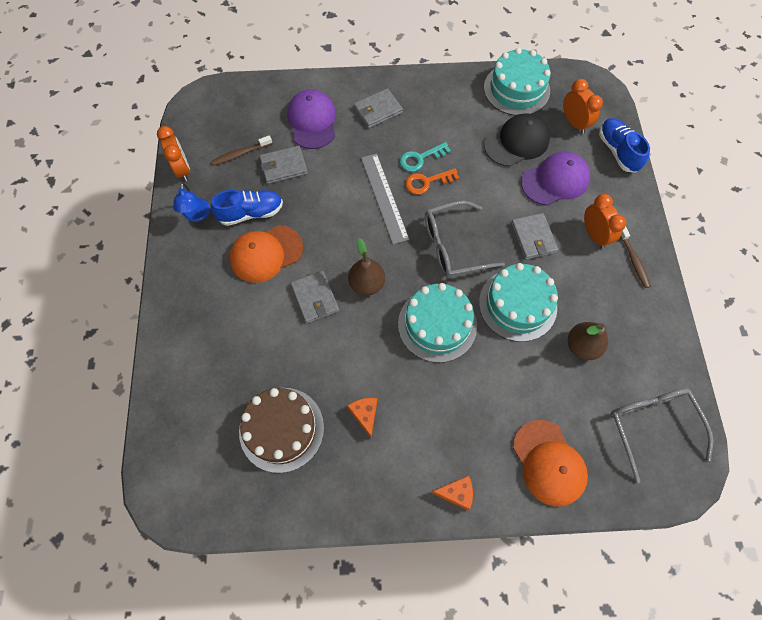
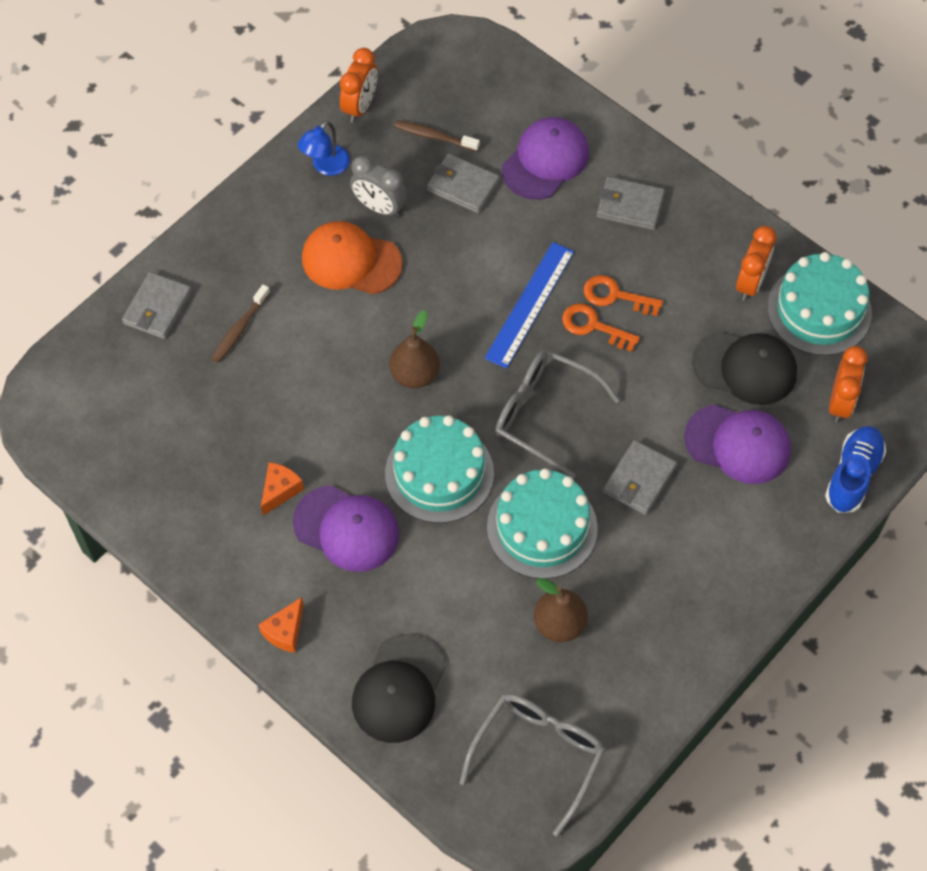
camera: 45 degrees right, 5 degrees down
blue shoe [211,190,283,226] -> grey clock [350,155,407,217]
brown cake [239,388,324,473] -> none
grey wallet [290,271,339,323] -> grey wallet moved to [122,272,192,339]
grey ruler [361,153,409,244] -> blue ruler [485,242,574,369]
turquoise key [400,142,451,172] -> orange key [584,275,663,316]
orange cheese [431,476,473,510] -> orange cheese turned 75 degrees clockwise [258,597,304,653]
orange cap [513,420,588,507] -> black cap [352,634,446,743]
orange clock [584,194,626,249] -> orange clock moved to [736,226,776,301]
brown toothbrush [620,226,651,288] -> brown toothbrush moved to [211,284,270,363]
none -> purple cap [293,485,399,572]

